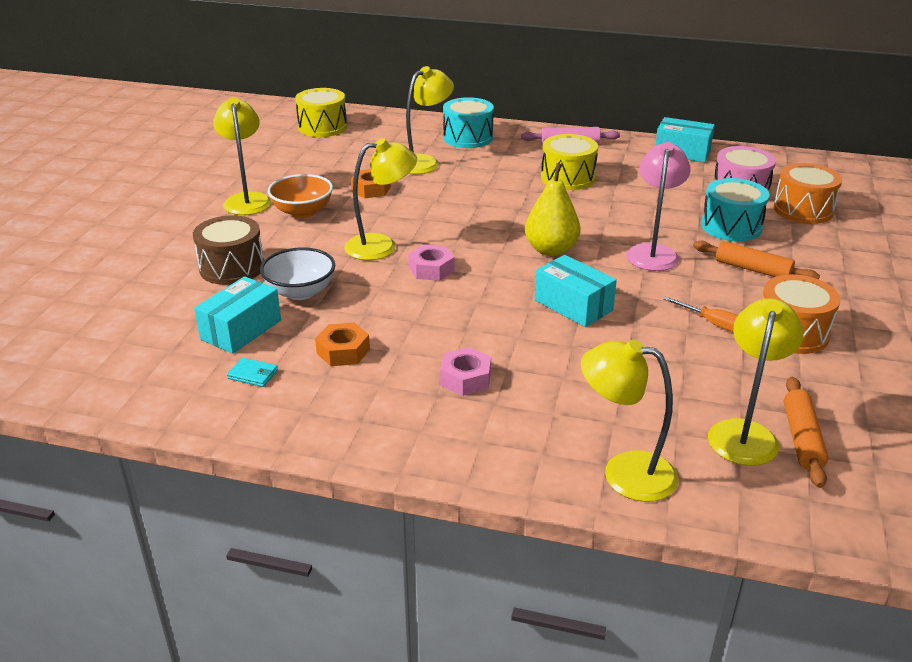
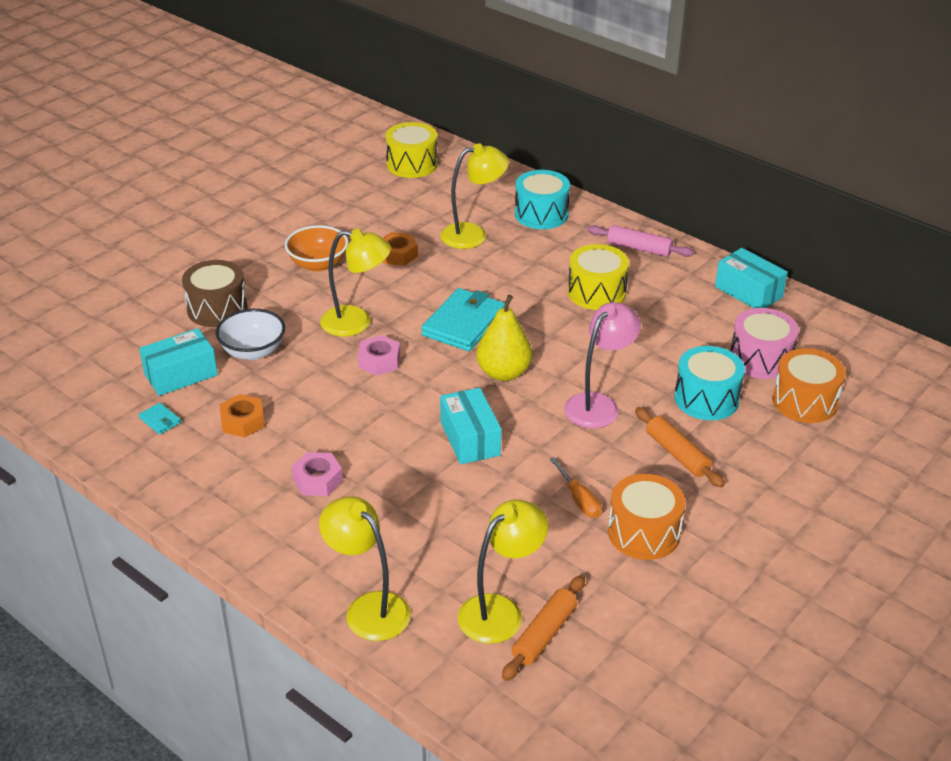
camera: 25 degrees right, 5 degrees up
yellow lamp [213,97,271,215] -> none
none -> turquoise wallet [421,288,505,351]

